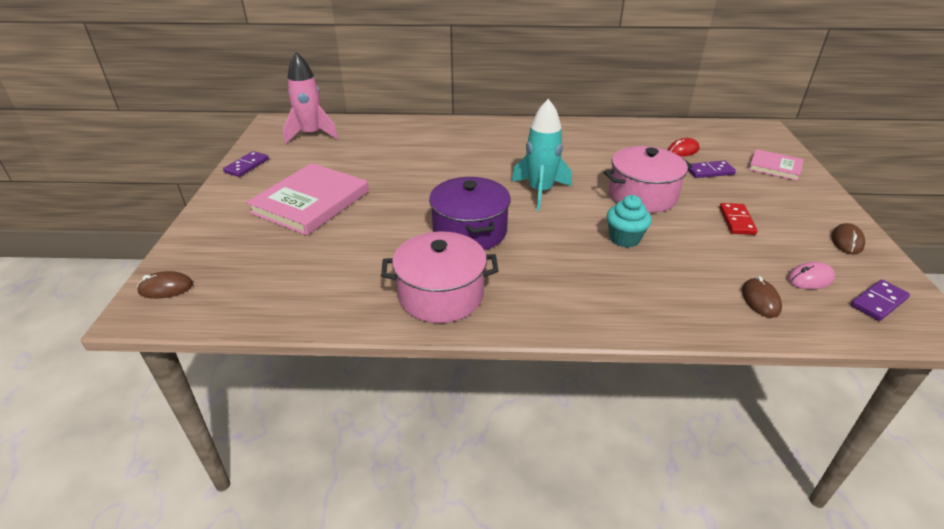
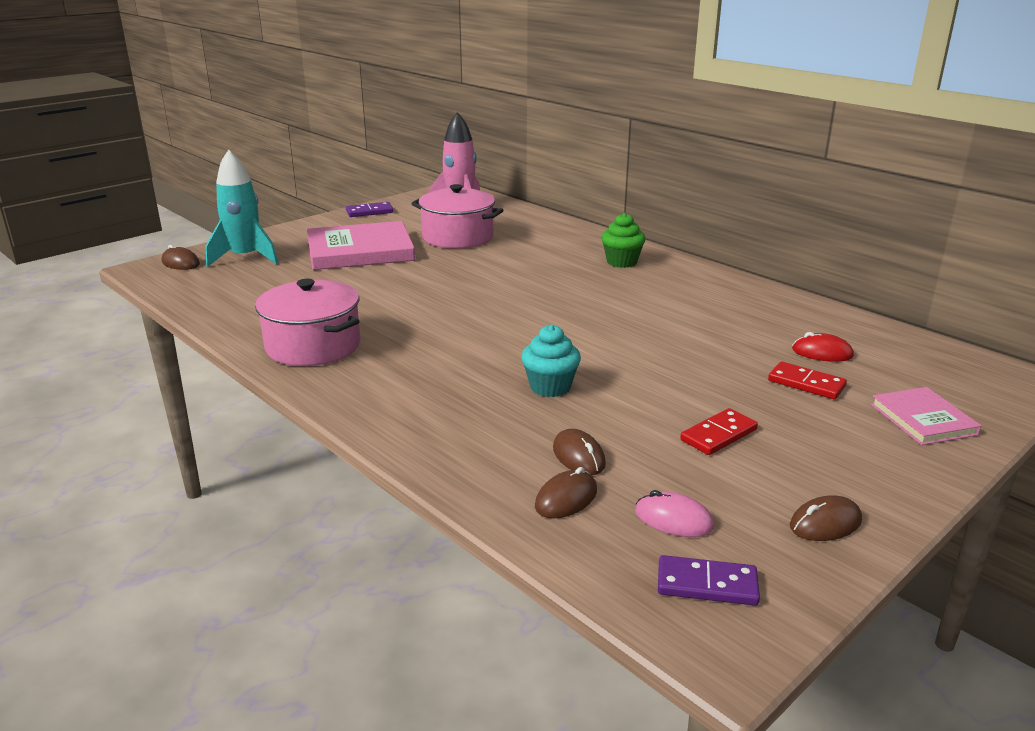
camera: 45 degrees right, 10 degrees down
purple pot [429,177,511,250] -> none
turquoise rocket [512,99,572,211] -> turquoise rocket moved to [206,150,278,267]
pink pot [604,146,692,213] -> pink pot moved to [411,184,504,249]
purple domino [688,161,736,178] -> red domino [768,361,847,399]
none -> brown mouse [553,429,606,475]
none -> green cupcake [601,213,645,268]

